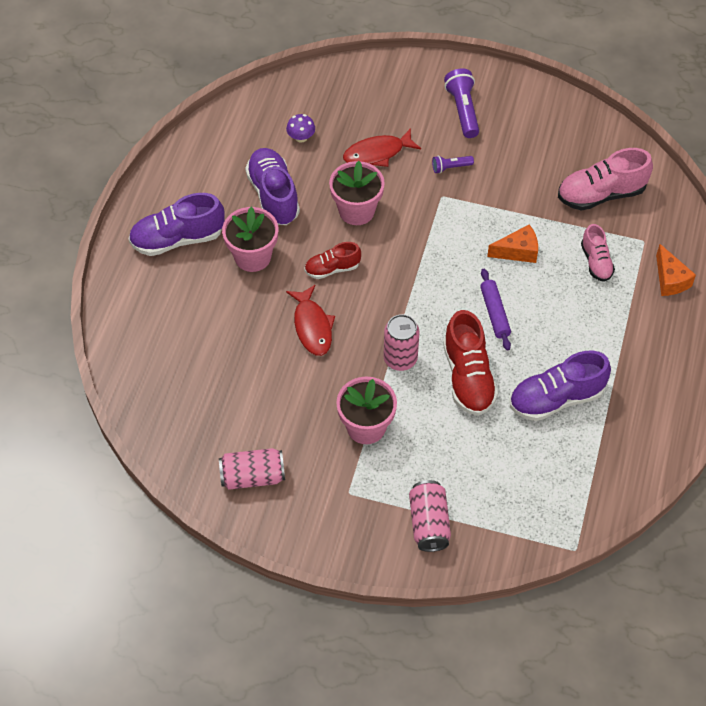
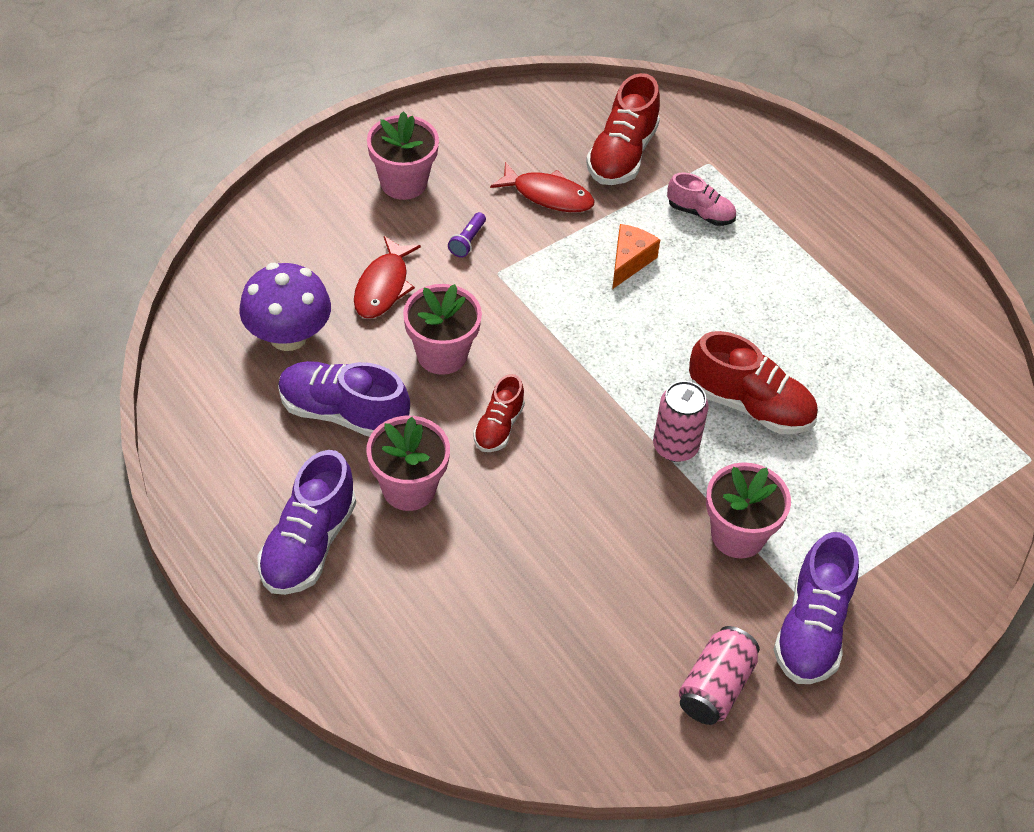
camera: 55 degrees left, 5 degrees down
purple mushroom [286,114,315,143] -> purple mushroom [239,263,331,351], size x2.13
red fish [286,285,335,356] -> red fish moved to [490,162,595,212]
pink can [409,480,451,552] -> none
purple flashlight [444,68,479,138] -> pink flower pot [367,111,439,200]
purple rolling pin [480,269,511,351] -> none
purple shoe [510,350,611,421] -> purple shoe moved to [773,532,859,684]
pink shoe [558,148,653,211] -> red shoe [586,73,660,185]
orange cheese [656,244,696,296] -> none

